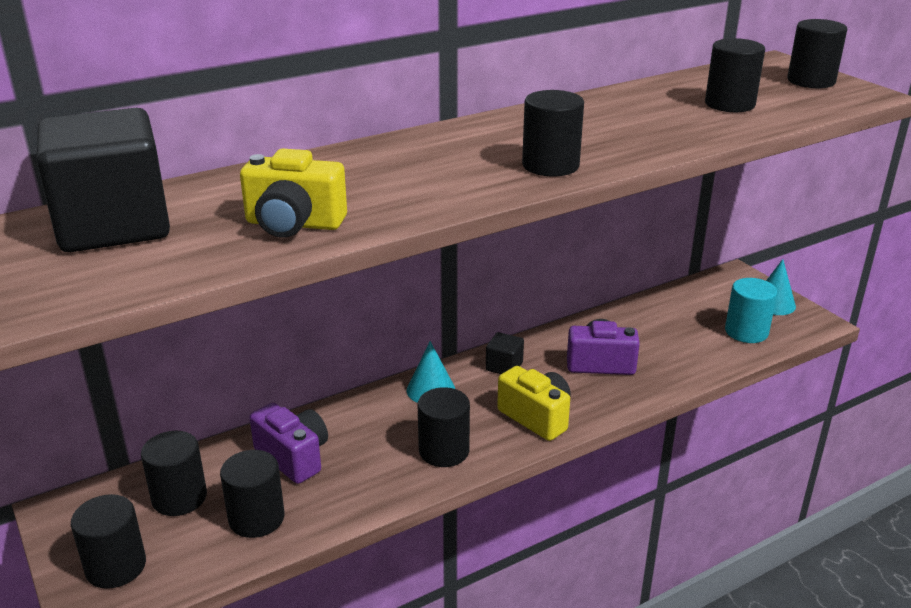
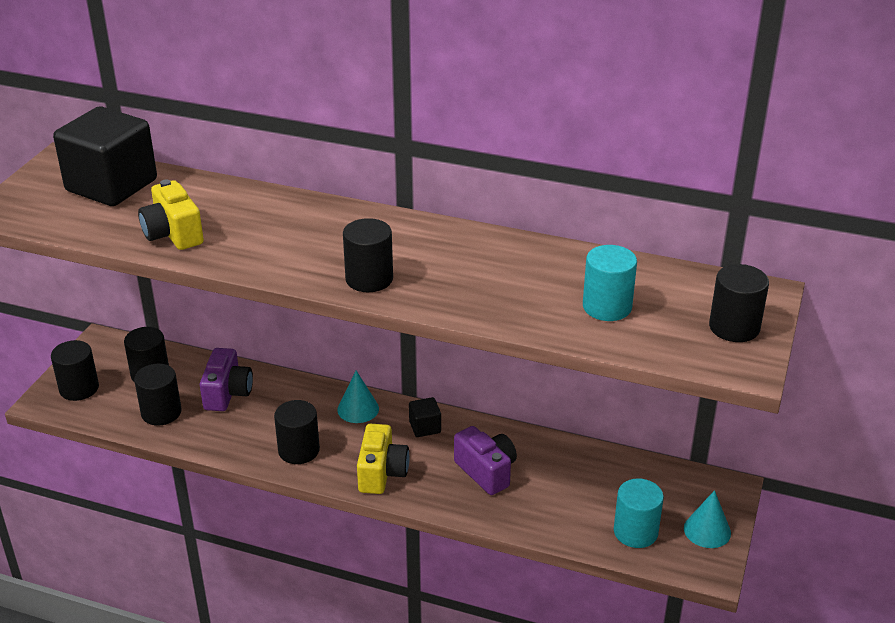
camera: 50 degrees right, 5 degrees up
black cylinder [705,38,765,112] -> turquoise cylinder [583,245,637,321]

